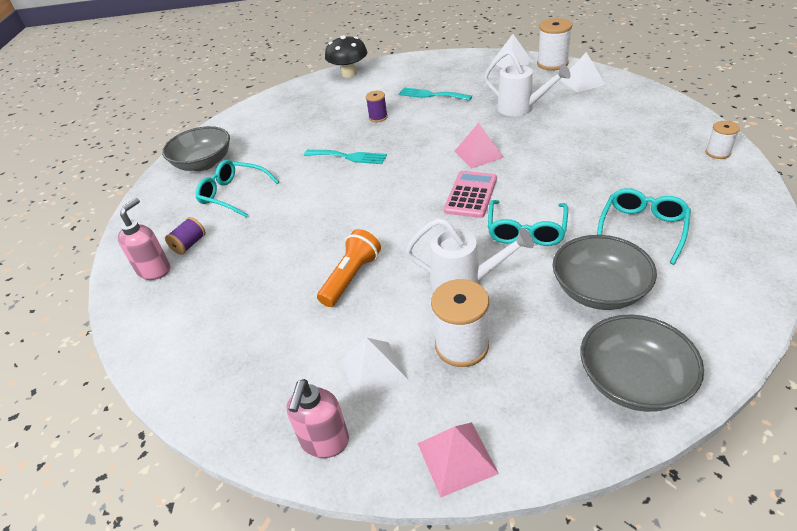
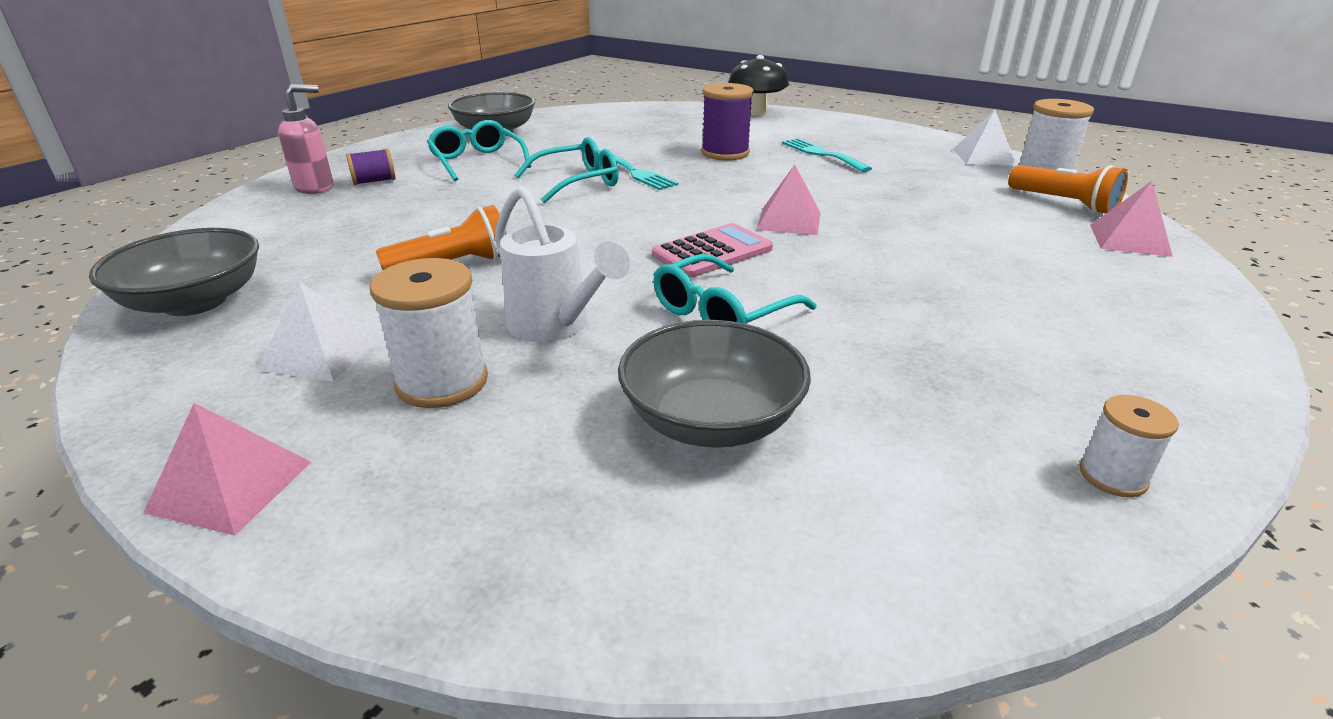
camera: 30 degrees right, 10 degrees down
pink soap dispenser [286,379,349,458] -> none
purple spool [366,91,388,122] -> purple spool [701,83,753,161], size x1.74
white watering can [484,50,571,116] -> none
white pyramid [560,52,606,93] -> orange flashlight [1008,165,1128,214]
grey bowl [580,314,704,412] -> grey bowl moved to [89,228,259,316]
turquoise glasses [597,188,691,265] -> turquoise glasses moved to [515,137,619,203]
white spool [706,121,740,159] -> white spool moved to [1080,395,1179,497]
none -> pink pyramid [1090,181,1173,257]

